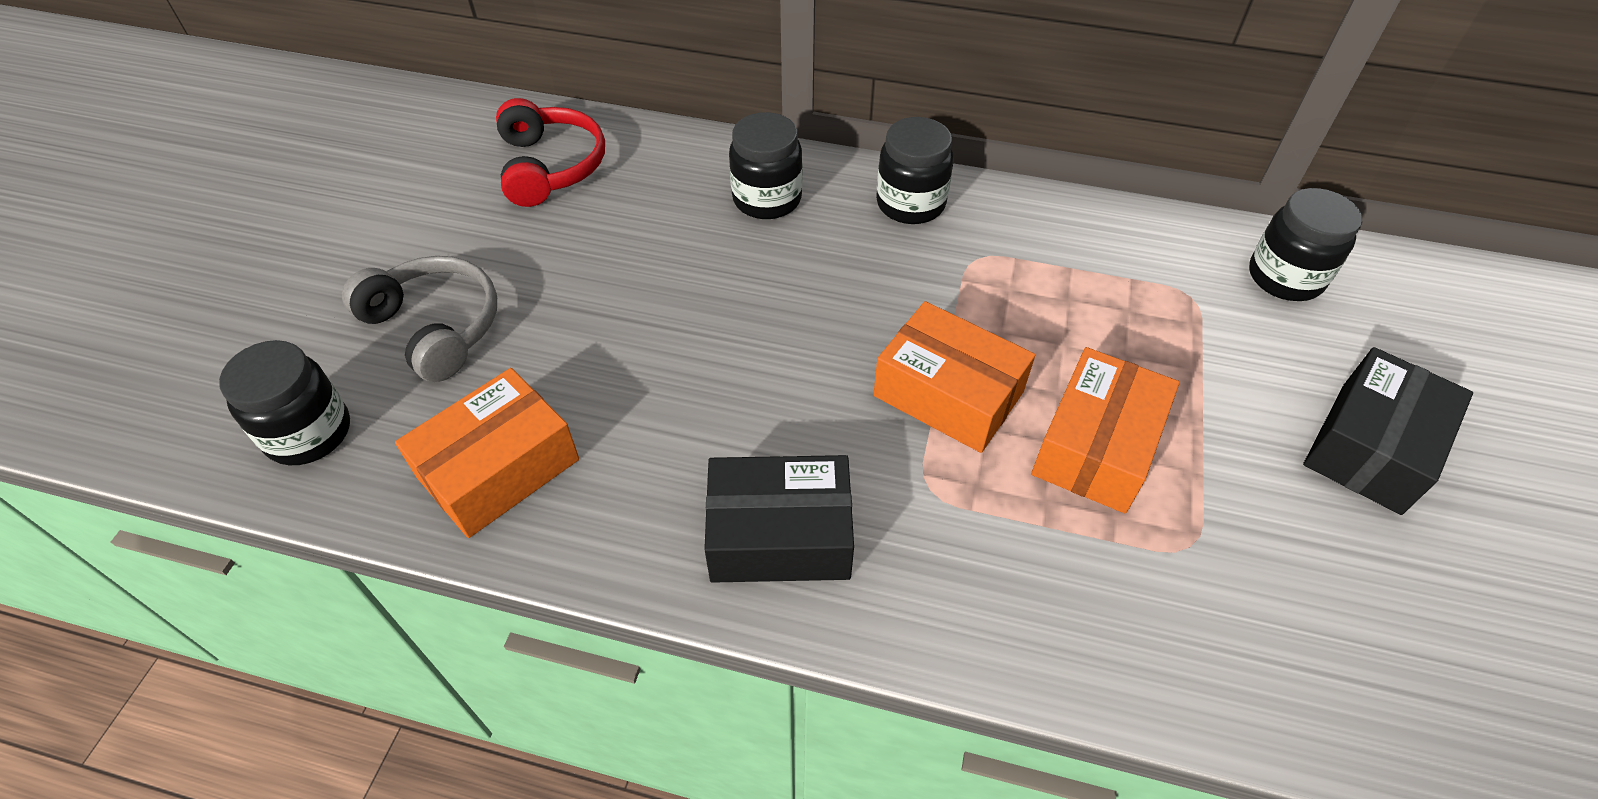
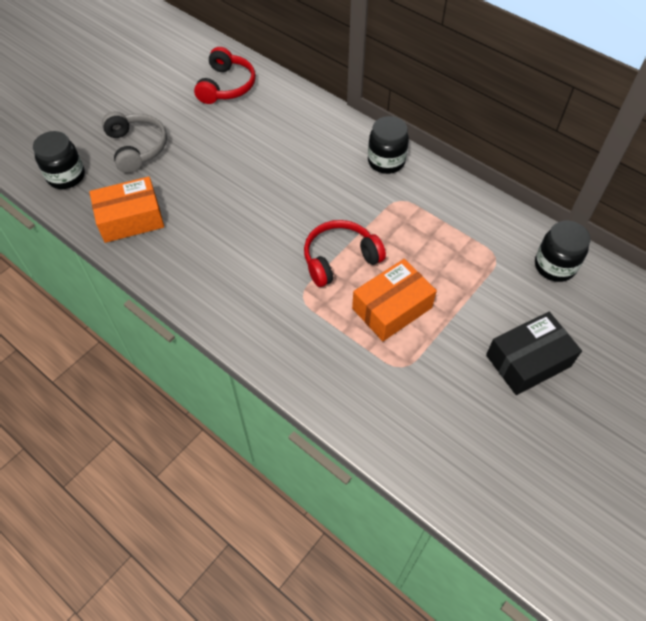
camera: 25 degrees right, 5 degrees up
black box [704,455,854,583] -> none
black jar [729,112,803,219] -> none
orange box [873,301,1035,453] -> red headphones [304,220,386,287]

